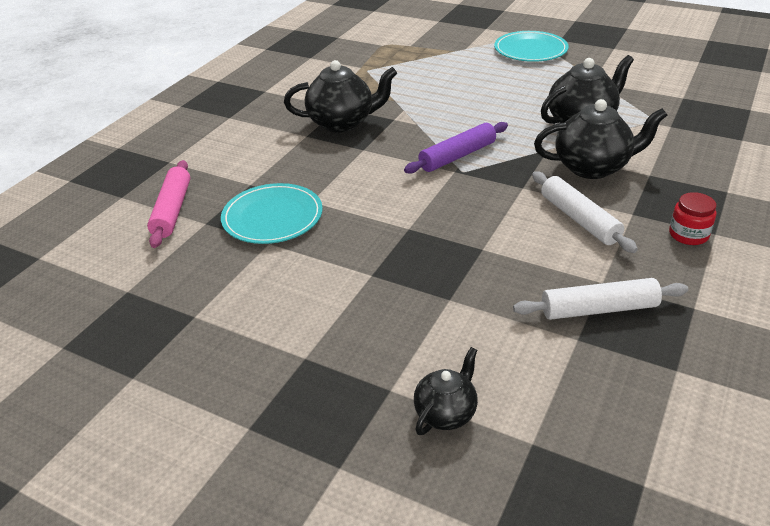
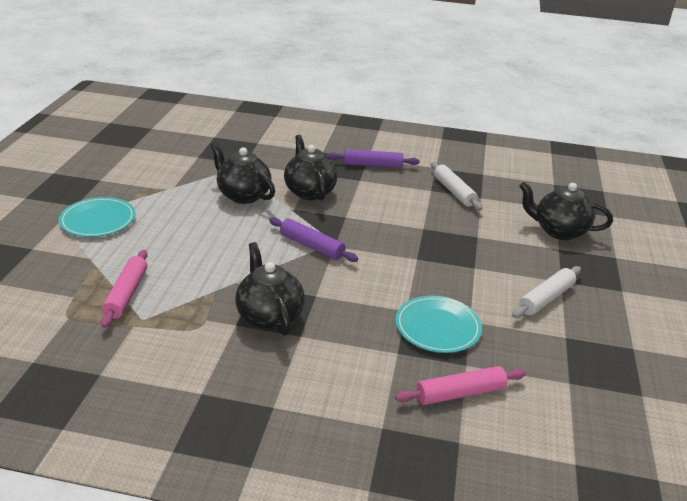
camera: 110 degrees left, 5 degrees down
black teapot [414,347,478,435] -> black teapot [519,182,613,240], size x1.73
white rolling pin [532,171,638,253] -> white rolling pin moved to [512,266,581,318]
red jar [669,192,716,245] -> purple rolling pin [328,149,419,168]
none -> pink rolling pin [101,250,148,328]

